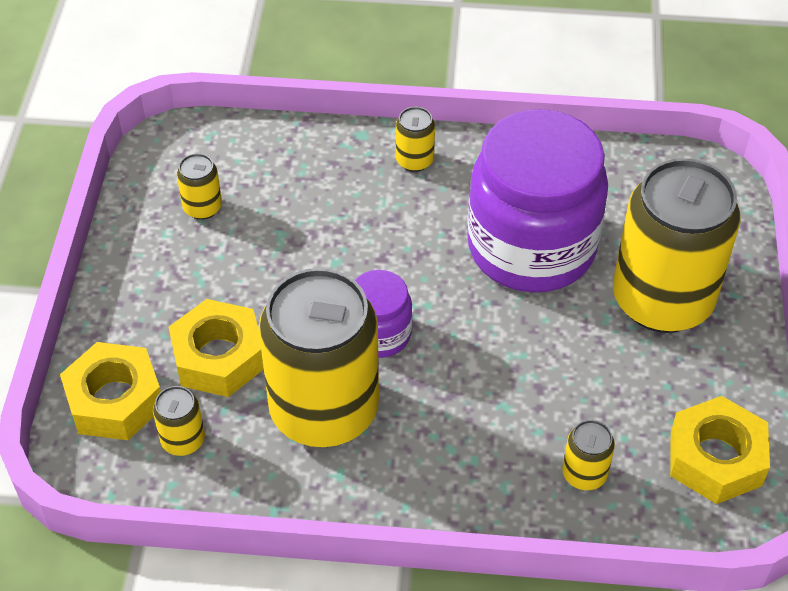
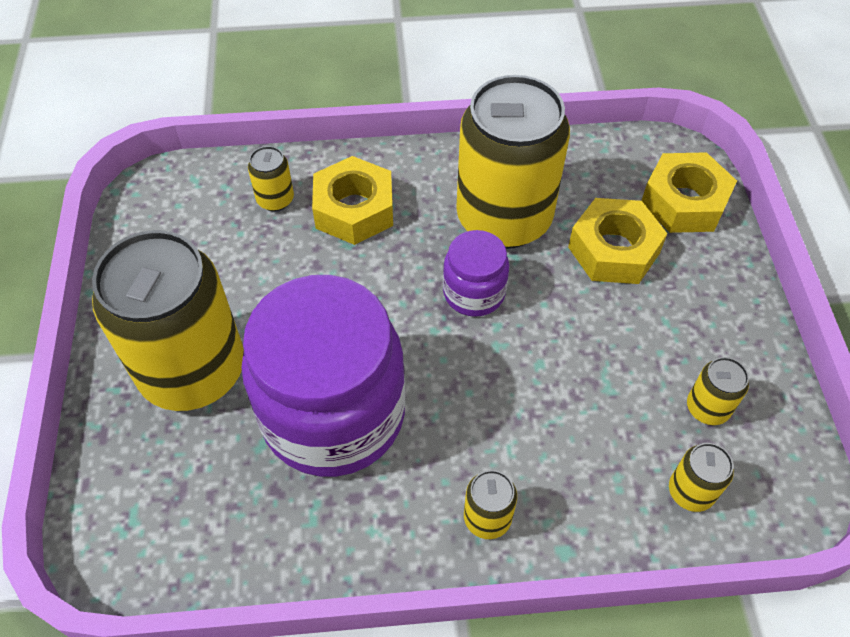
camera: 170 degrees right, 5 degrees up
yellow can [153,386,205,456] -> yellow can moved to [669,443,734,512]
yellow nut [670,396,770,504] -> yellow nut moved to [312,156,393,245]

